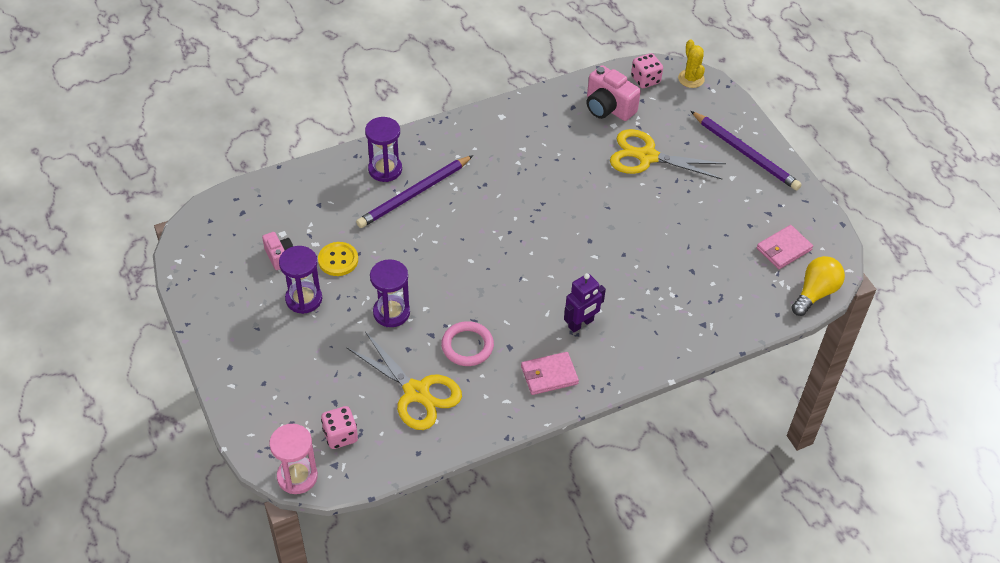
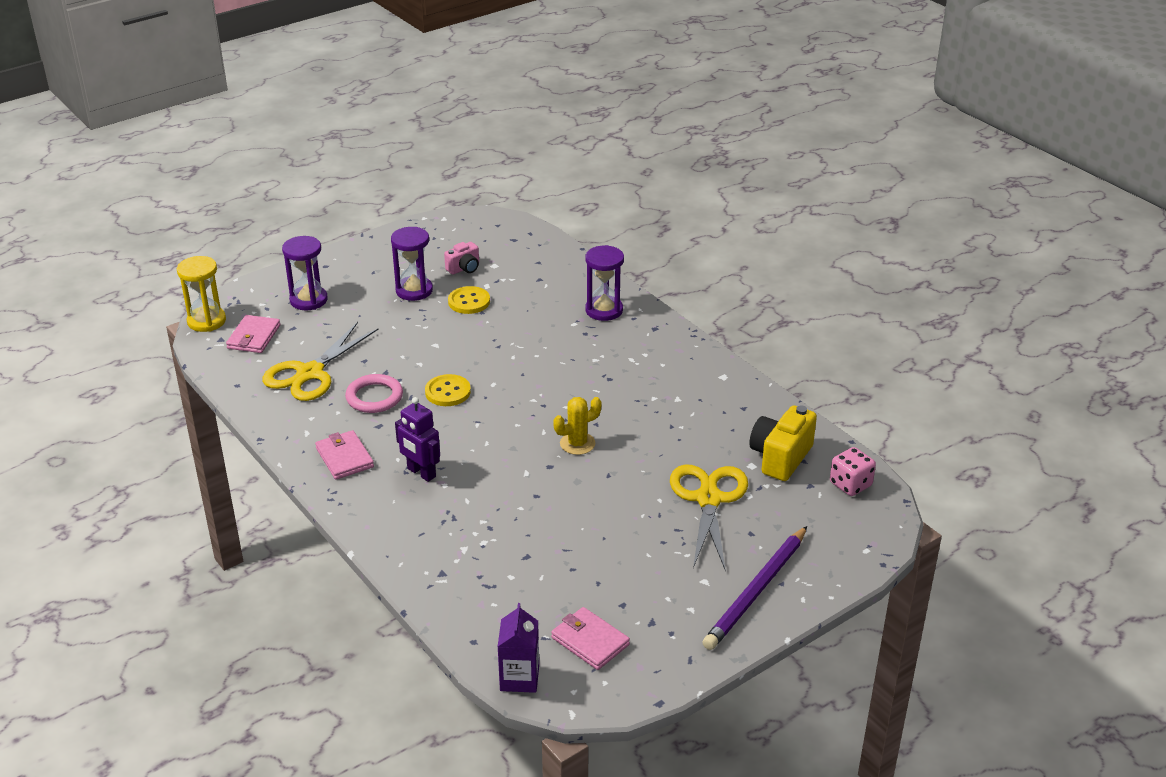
camera: 80 degrees right, 15 degrees down
pink hourglass [269,424,318,494] -> yellow hourglass [177,256,226,332]
pink dice [321,406,358,449] -> pink wallet [226,315,280,353]
purple pencil [356,155,473,228] -> none
purple hourglass [370,259,410,327] -> purple hourglass moved to [282,236,328,311]
pink camera [586,65,641,121] -> yellow camera [749,405,817,481]
yellow cactus [678,39,705,88] -> yellow cactus moved to [553,397,602,455]
yellow light bulb [791,256,845,316] -> purple carton [498,603,539,693]
none -> yellow button [425,374,471,406]

